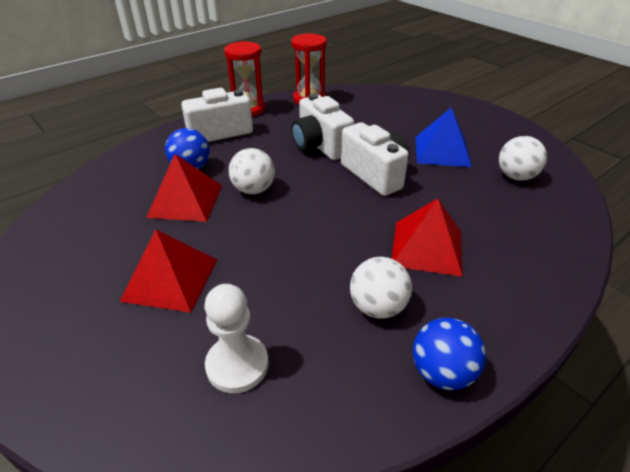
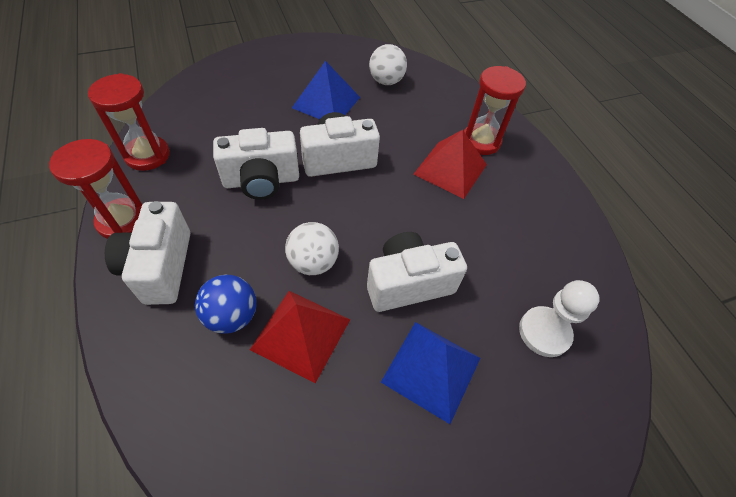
camera: 75 degrees left, 15 degrees up
red pyramid [120,230,217,313] -> blue pyramid [381,322,480,424]
white ball [350,257,412,319] -> none
blue ball [413,318,486,390] -> none
none -> white camera [367,232,467,312]
none -> red hourglass [464,66,526,155]

